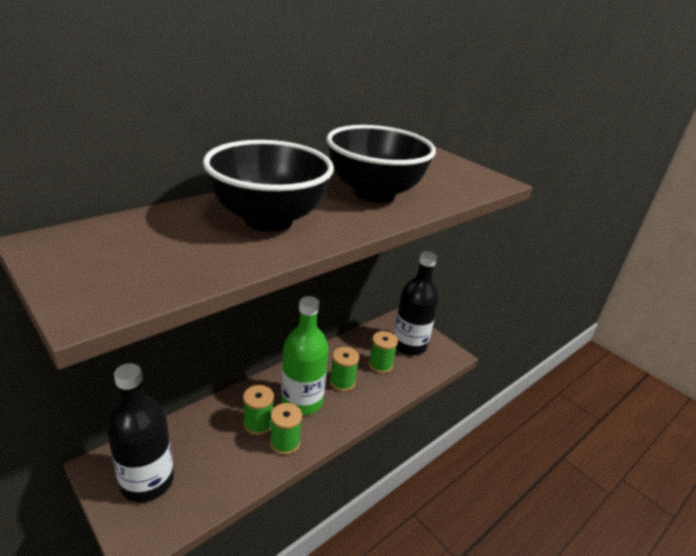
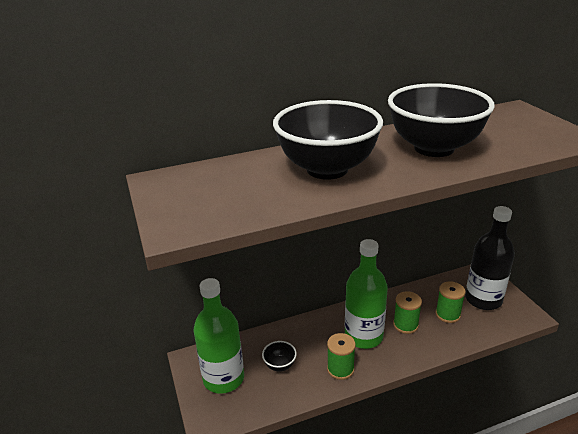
camera: 25 degrees right, 0 degrees up
black bottle [106,363,174,502] -> green bottle [194,278,244,394]
green spool [243,385,274,435] -> none
none -> black bowl [262,341,297,371]

